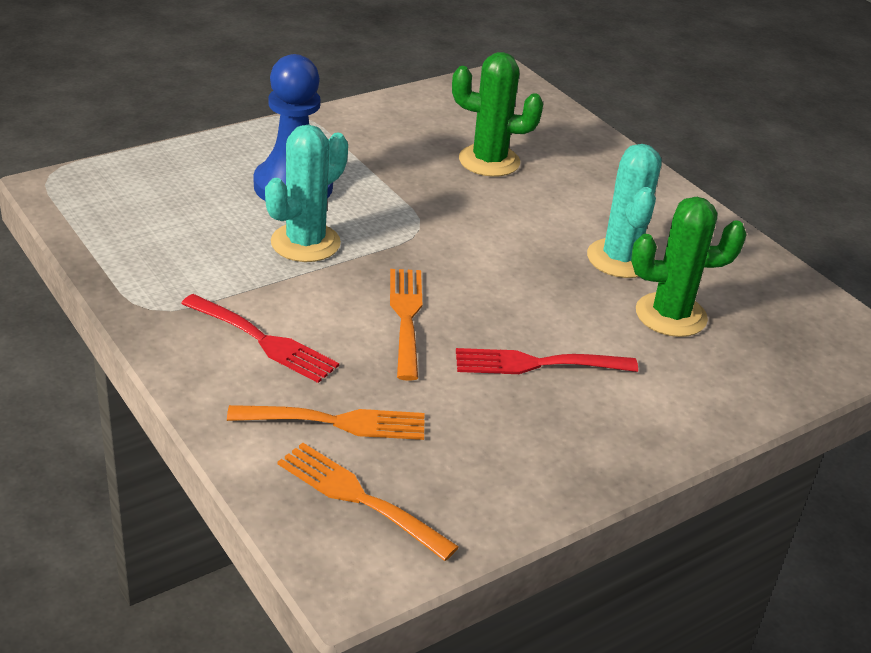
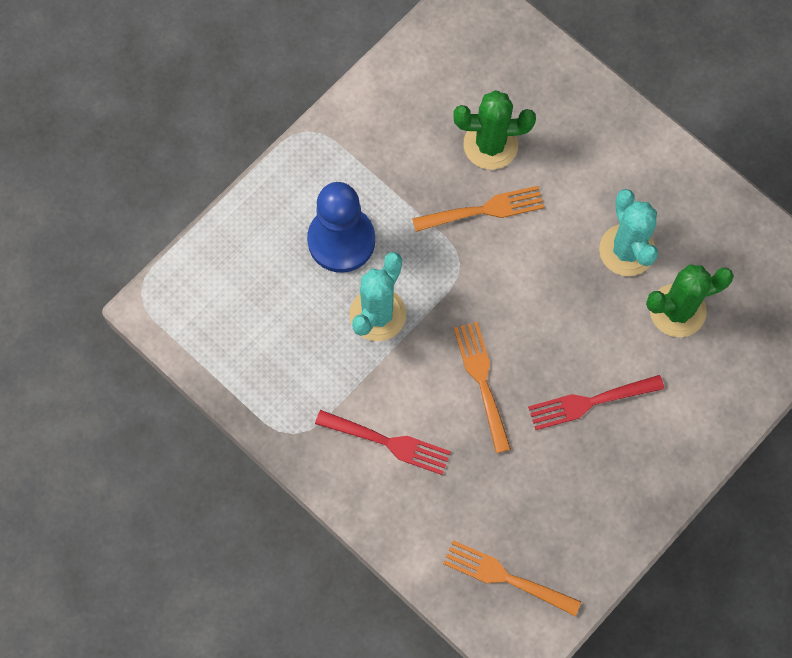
camera: 10 degrees left, 35 degrees up
orange fork [227,405,424,440] -> orange fork moved to [412,186,544,232]

